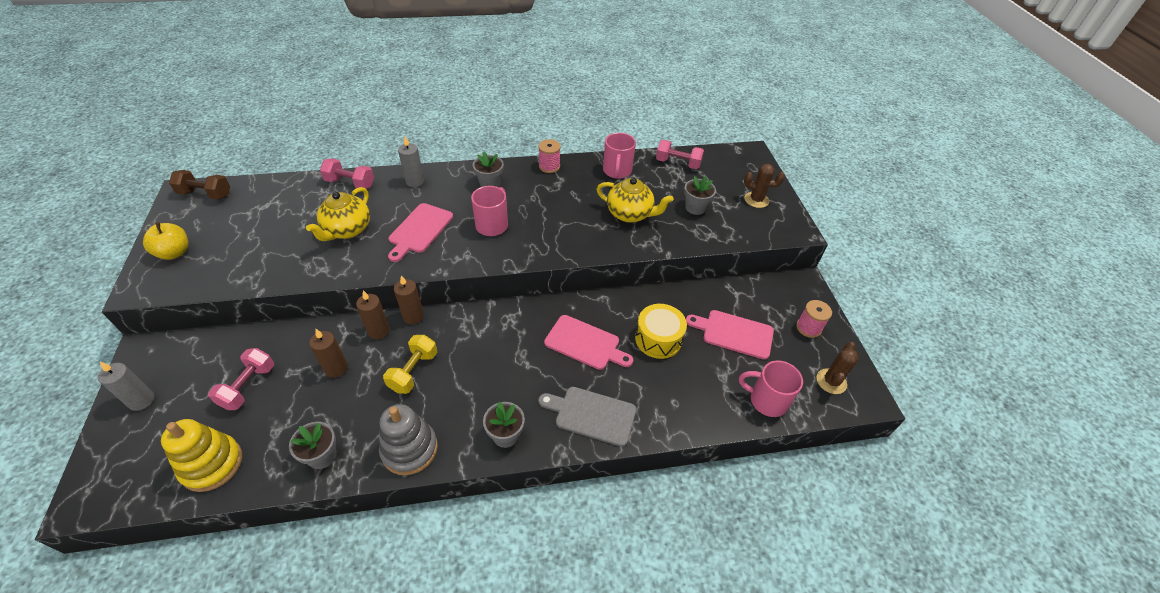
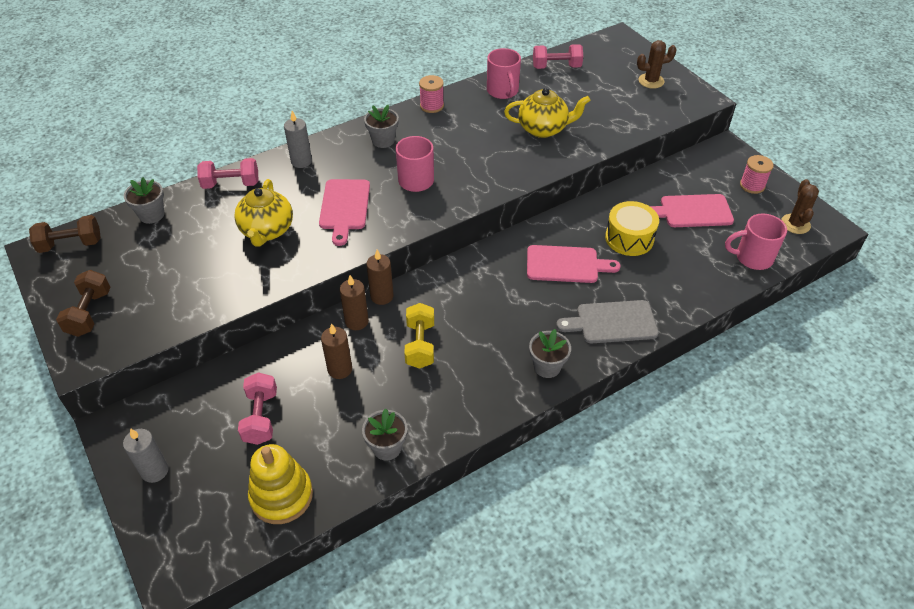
camera: 20 degrees left, 0 degrees up
yellow apple [143,222,188,260] -> brown dumbbell [56,270,111,337]
grey stacking toy [379,404,438,475] -> none
grey flower pot [684,176,716,215] -> grey flower pot moved to [124,177,164,224]

